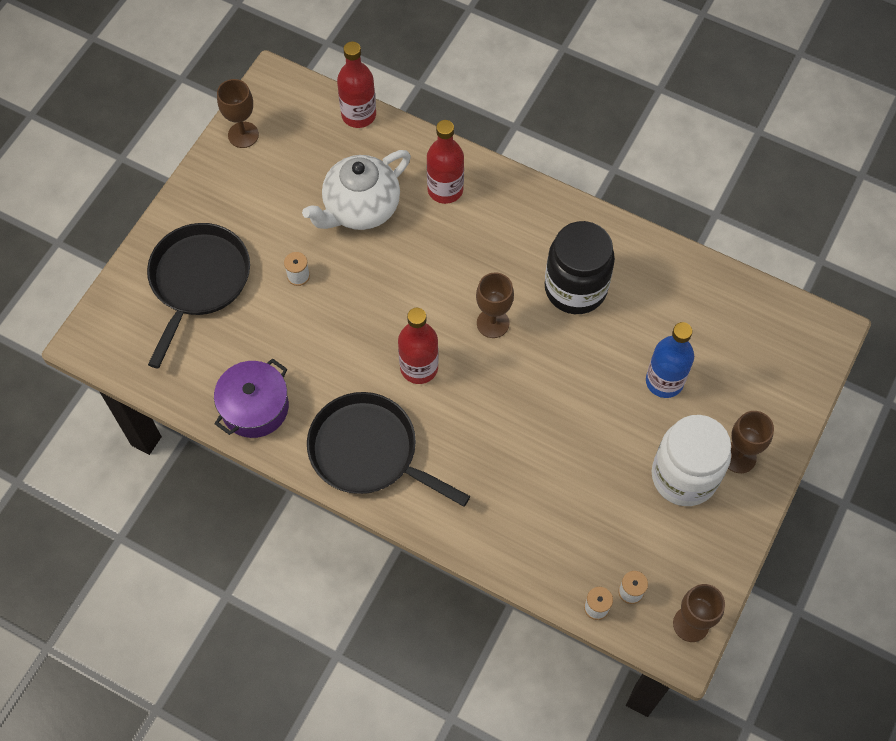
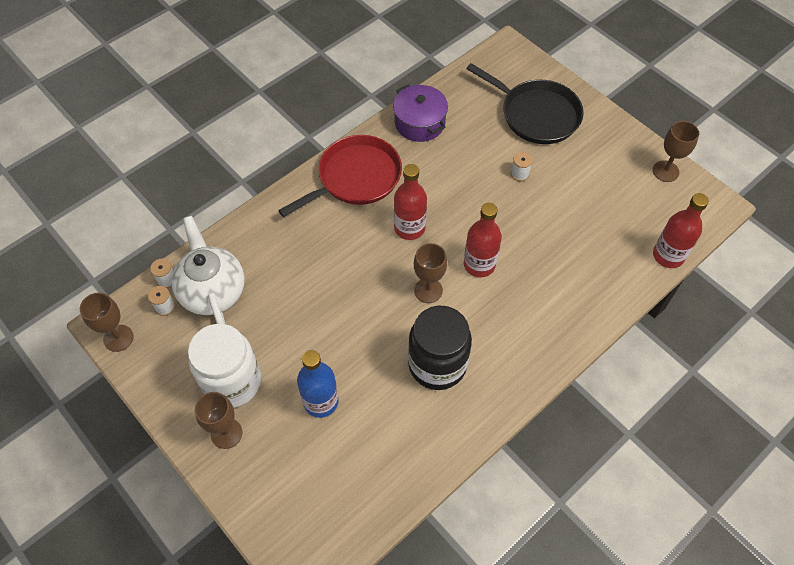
camera: 110 degrees right, 5 degrees down
white teapot [302,150,411,230] -> white teapot moved to [171,216,245,324]
black pan [307,392,470,507] -> red pan [278,135,402,217]
red bottle [427,120,464,204] -> red bottle moved to [464,203,502,277]

